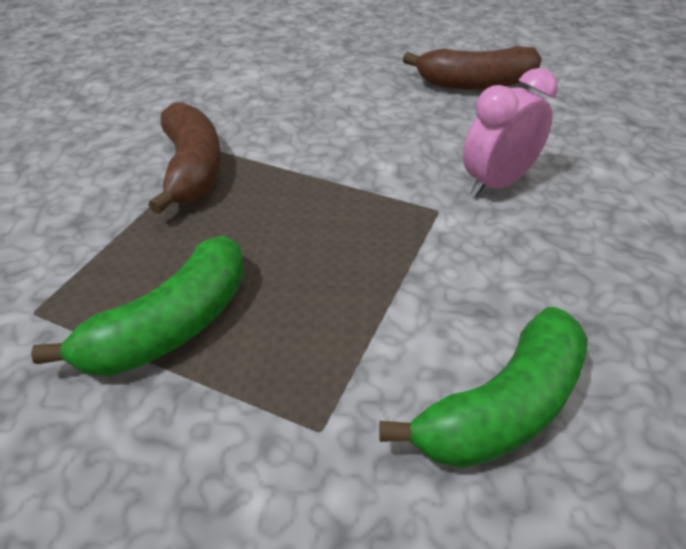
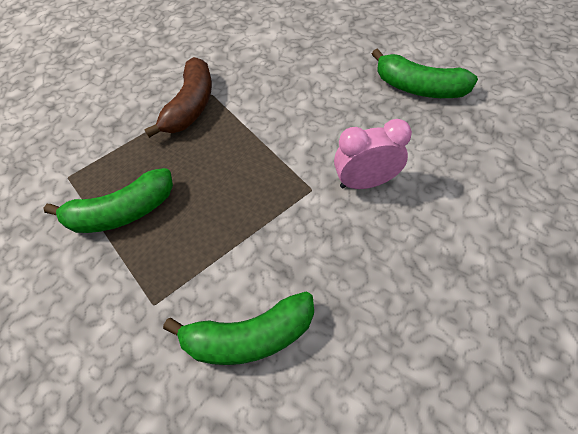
camera: 30 degrees right, 15 degrees up
brown banana [403,46,542,90] -> green banana [372,48,478,98]

